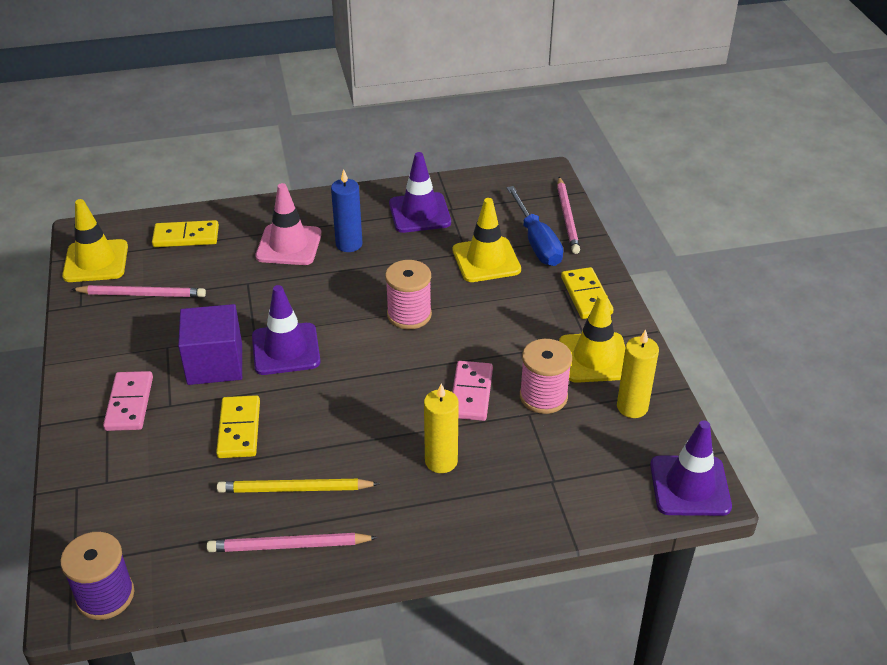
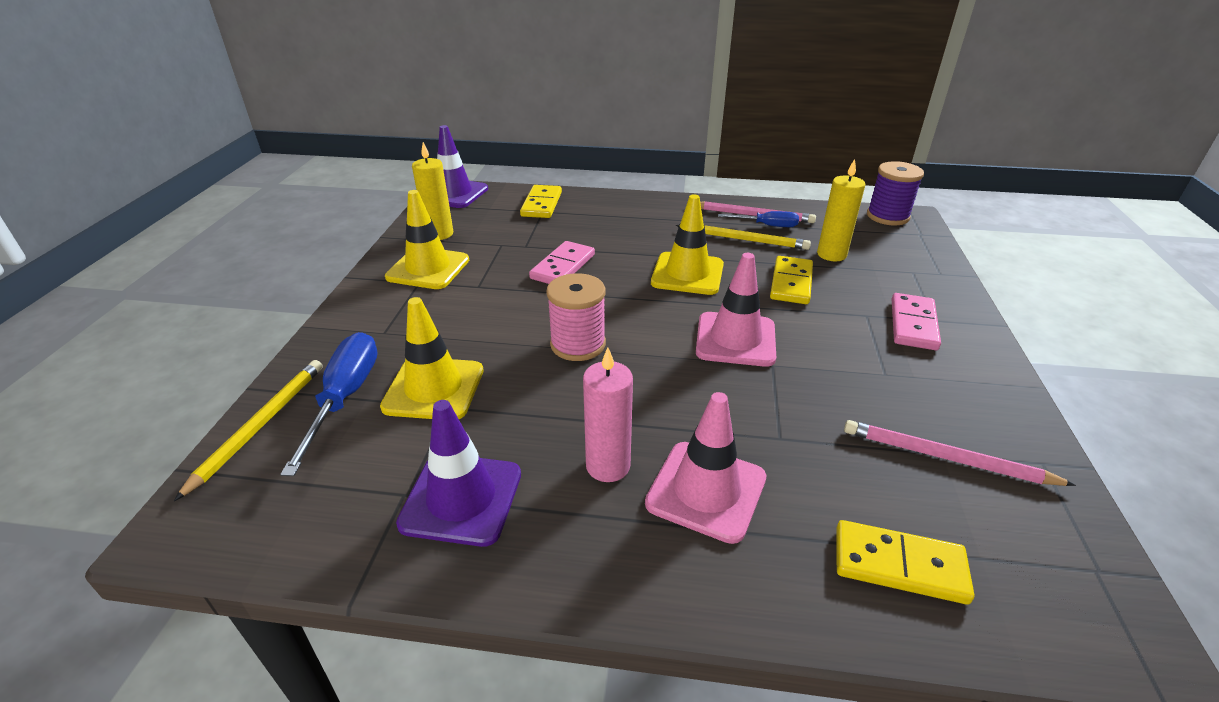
camera: 160 degrees left, 5 degrees down
yellow traffic cone [62,199,128,282] -> yellow traffic cone moved to [651,194,724,295]
purple cube [178,304,242,385] -> none
purple traffic cone [252,285,321,375] -> pink traffic cone [696,253,776,367]
blue candle [331,169,363,252] -> pink candle [583,347,633,482]
yellow candle [424,383,459,473] -> yellow candle moved to [817,159,865,261]
pink spool [520,339,572,414] -> none
pink pencil [557,177,580,254] -> yellow pencil [174,360,322,501]
yellow domino [561,267,614,319] -> yellow domino moved to [520,185,562,218]
none -> blue screwdriver [718,211,799,227]

